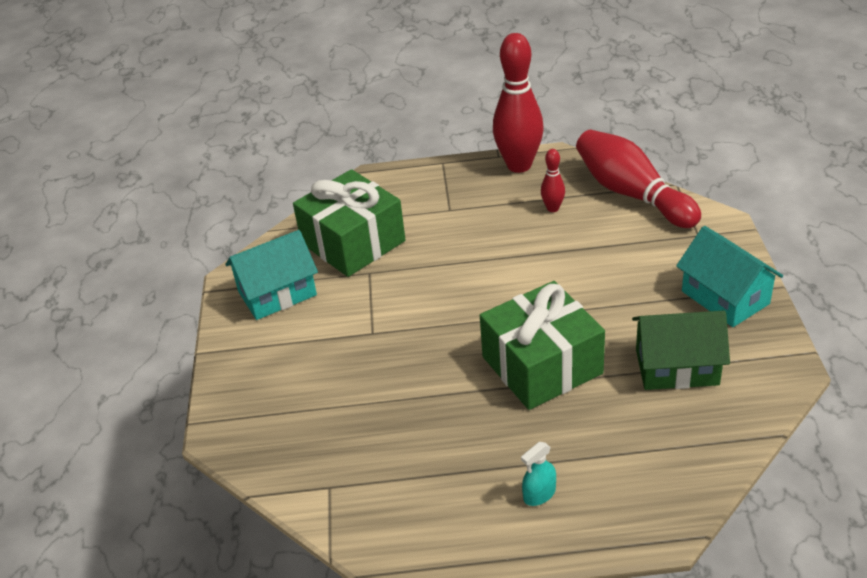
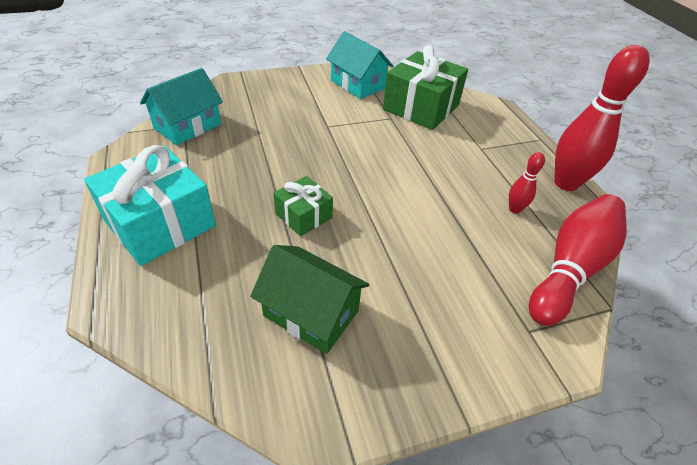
camera: 70 degrees right, 5 degrees up
green gift [480,281,605,410] -> green gift [273,176,333,236], size x0.54
turquoise spray bottle [521,442,556,506] -> turquoise gift [84,145,216,266]
green house [632,311,730,390] -> green house turned 45 degrees counterclockwise [250,245,369,354]
turquoise house [676,226,783,327] -> turquoise house moved to [140,68,223,145]

